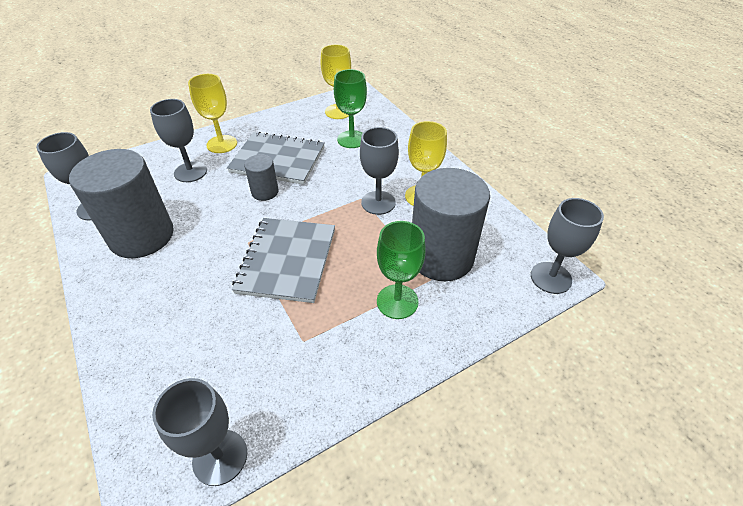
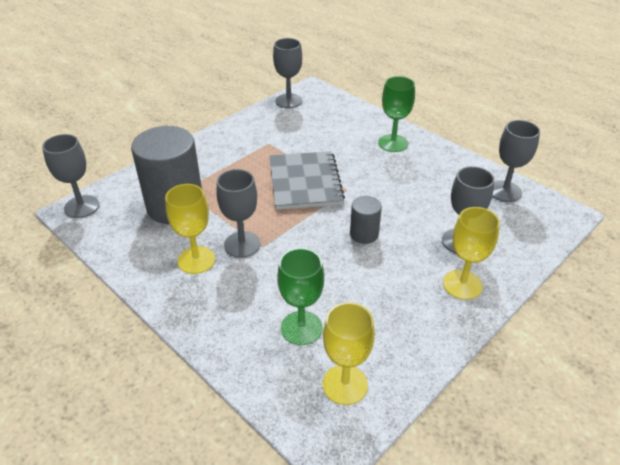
camera: 165 degrees right, 5 degrees down
grey cylinder [69,149,174,258] -> none
grey notebook [227,131,325,185] -> none
green goblet [377,221,426,319] -> green goblet moved to [378,76,415,152]

